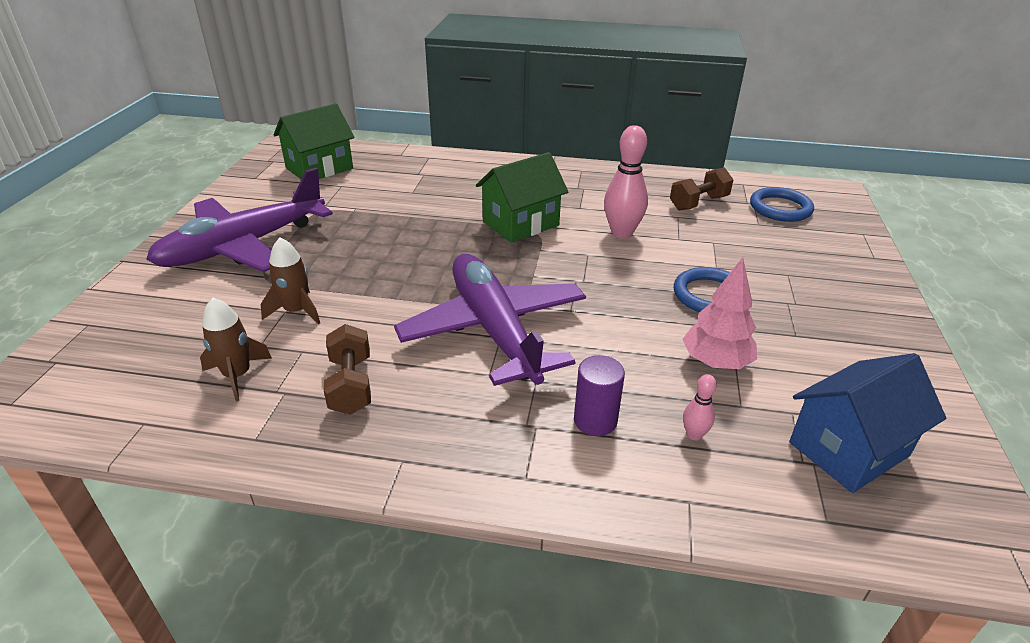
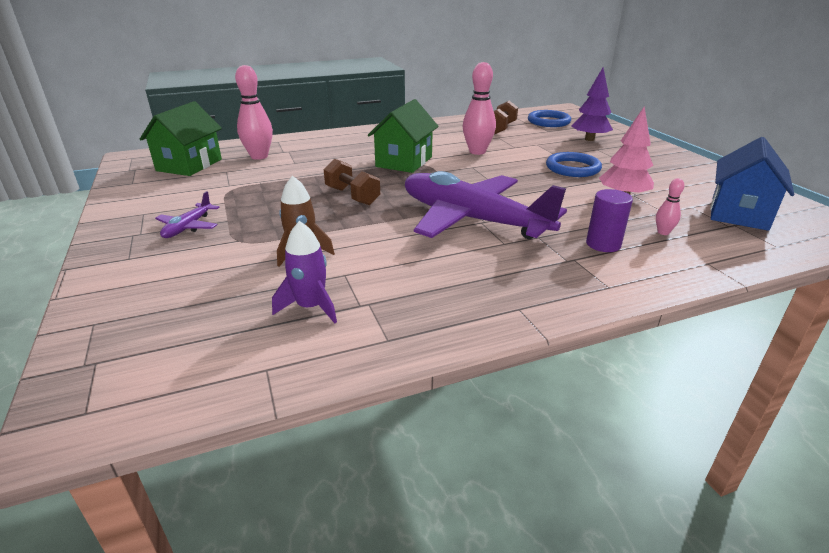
camera: 30 degrees left, 5 degrees down
purple plane [146,168,333,272] -> purple plane [155,191,220,238], size x0.41
brown rocket [200,297,272,401] -> purple rocket [272,221,337,323]
brown dumbbell [324,324,371,415] -> brown dumbbell moved to [324,159,380,205]
none -> pink bowling pin [235,65,273,160]
none -> purple tree [571,68,613,141]

